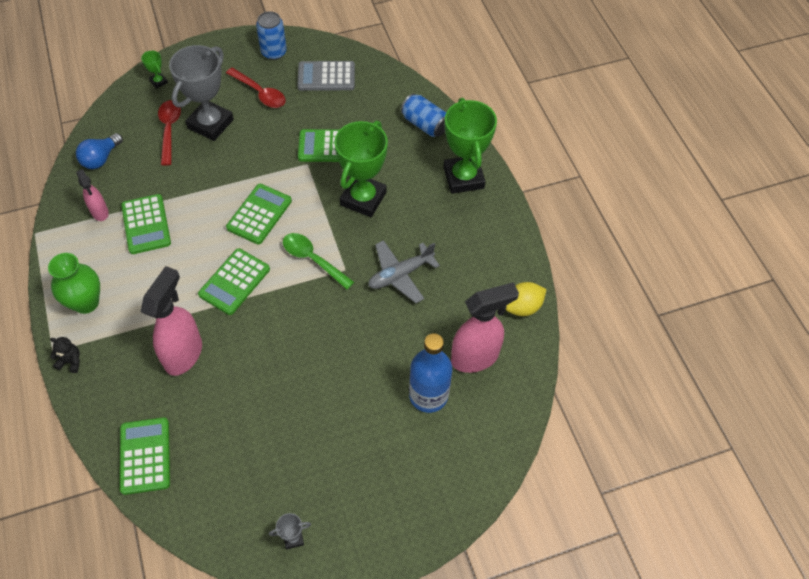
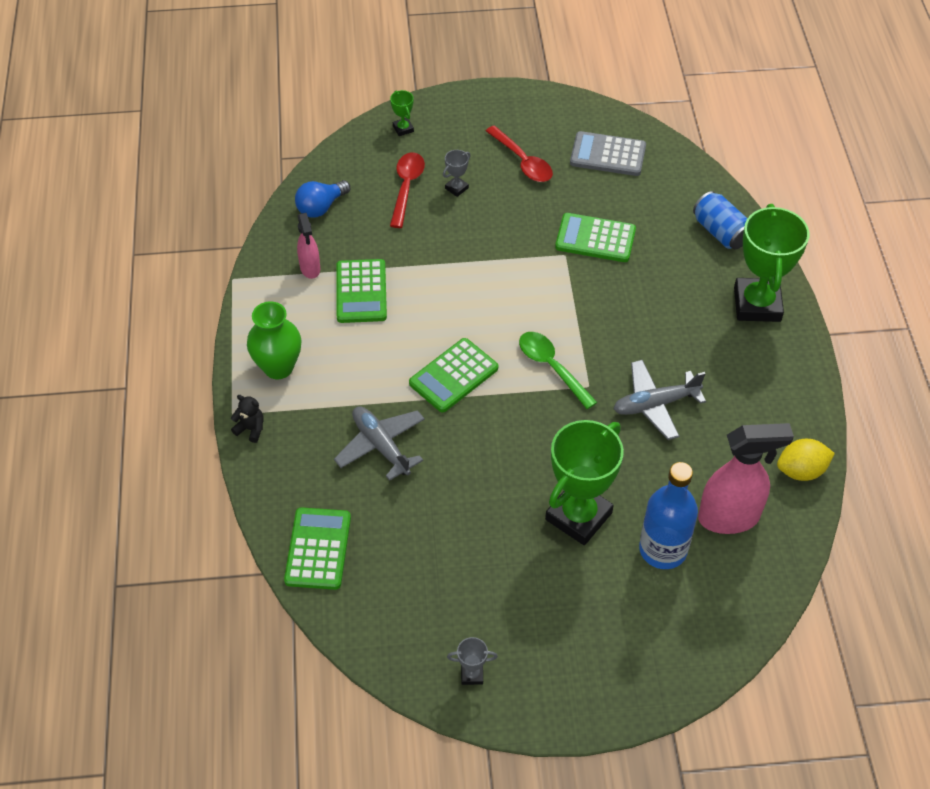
camera: 15 degrees right, 5 degrees down
pink spray bottle [141,266,202,376] -> grey plane [334,406,425,481]
grey trophy [169,45,234,141] -> grey trophy [443,150,471,197], size x0.41
green calculator [226,184,292,245] -> none
blue can [256,11,287,60] -> none
green trophy [334,121,388,217] -> green trophy moved to [545,420,624,545]

